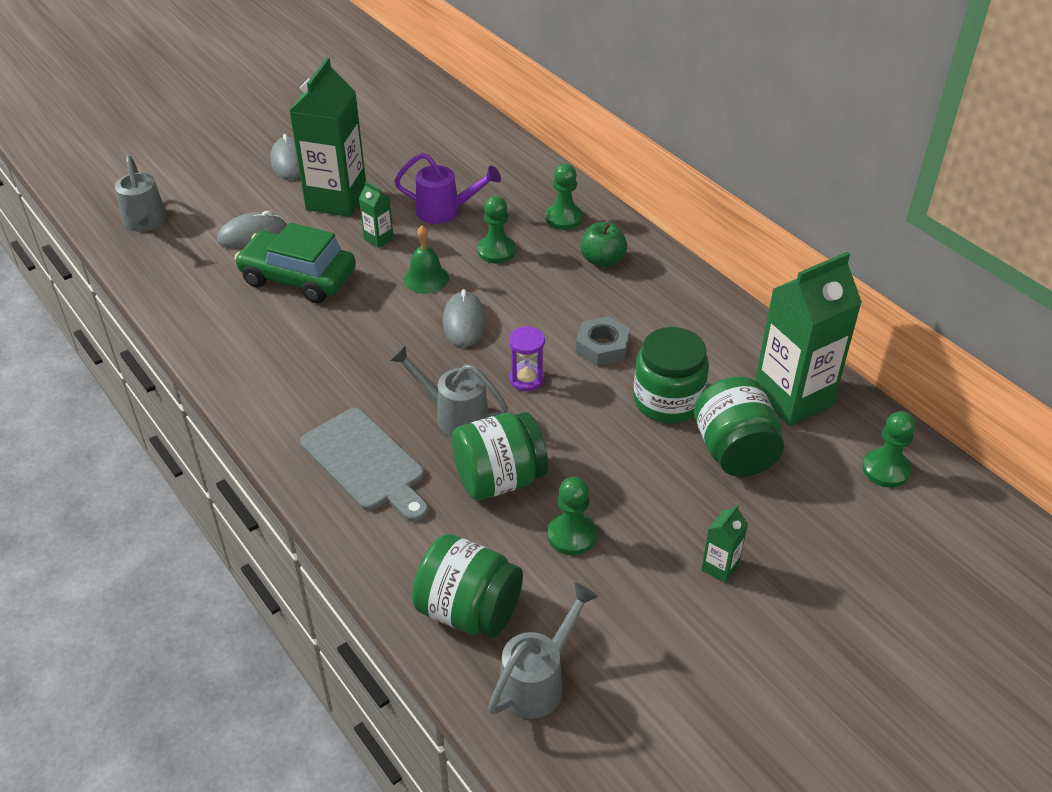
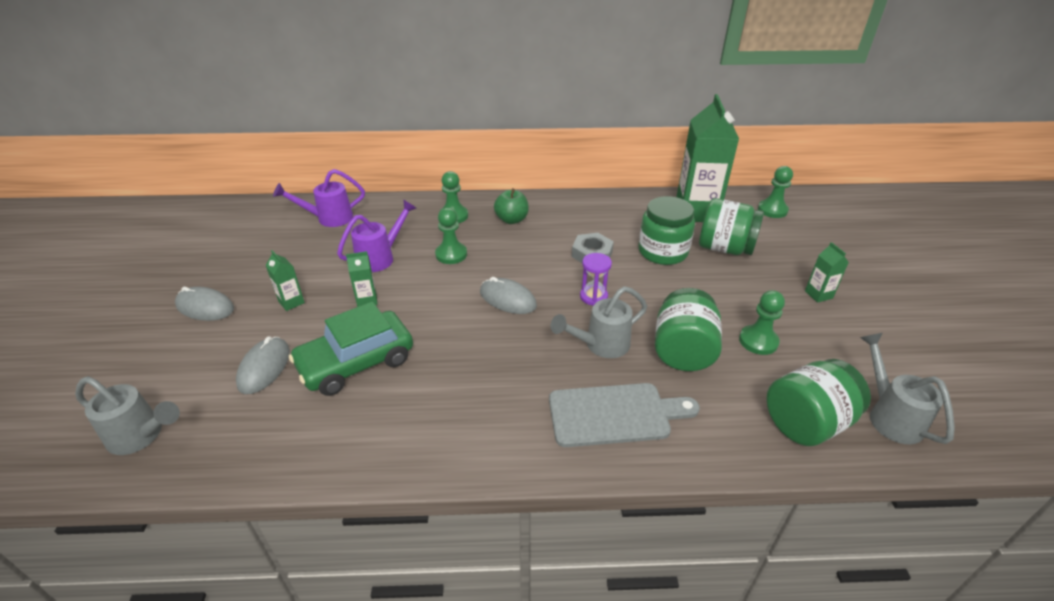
camera: 55 degrees left, 5 degrees down
green carton [289,58,366,217] -> green carton [266,250,305,311], size x0.43
green bell [404,225,449,294] -> none
none -> purple watering can [273,169,365,227]

